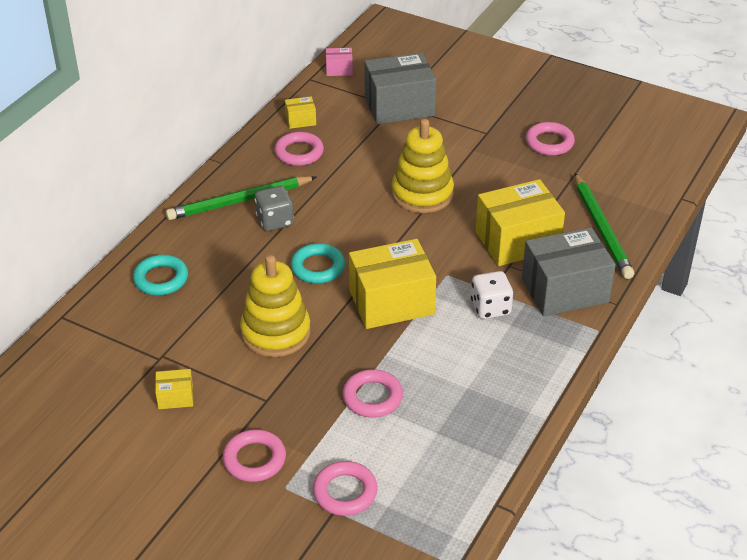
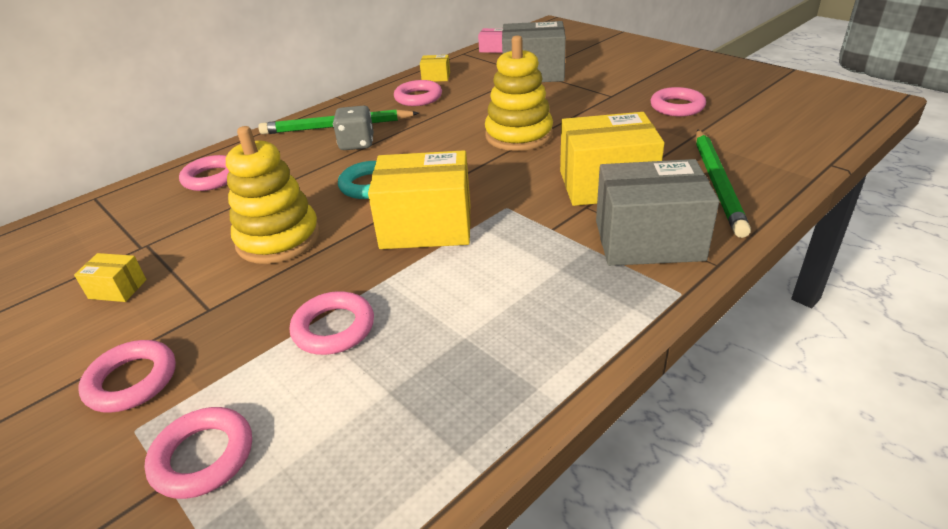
camera: 20 degrees right, 5 degrees down
turquoise ring [133,255,188,296] -> pink ring [179,155,230,191]
white dice [471,271,513,319] -> none

